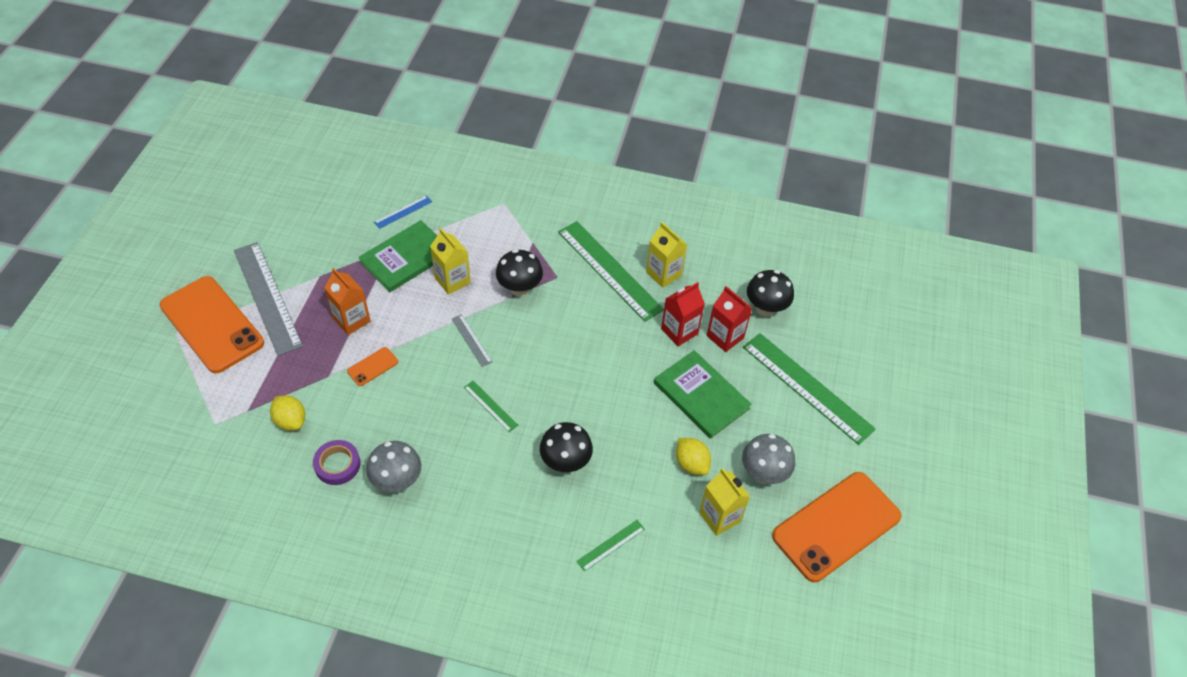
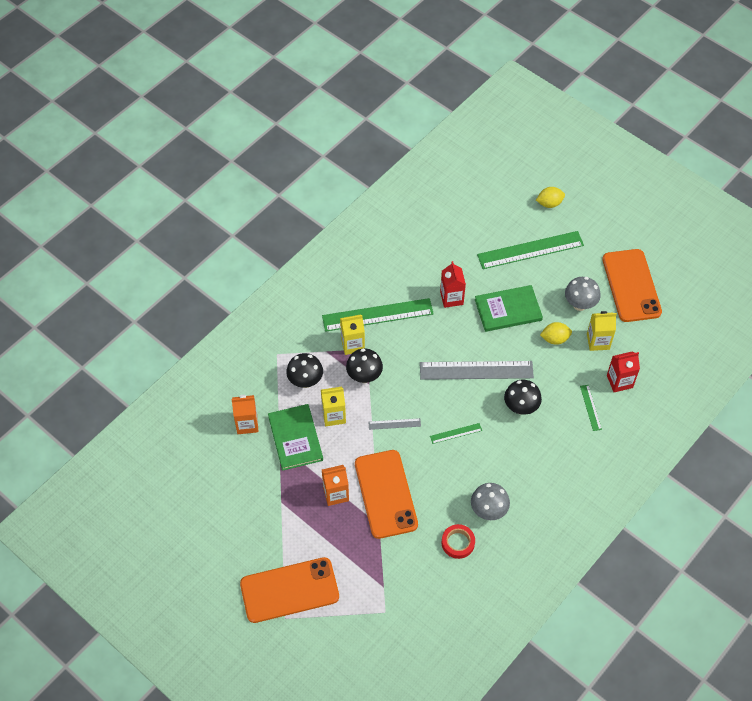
camera: 60 degrees left, 5 degrees up
grey ruler [234,242,303,356] -> grey ruler moved to [420,361,534,380]
yellow lemon [270,395,305,431] -> yellow lemon moved to [536,187,565,208]
purple tape [313,440,360,485] -> red tape [442,524,475,559]
orange phone [347,347,398,386] -> orange phone [355,450,418,539], size x2.44
blue ruler [374,195,432,229] -> orange carton [232,395,259,434]
yellow carton [646,222,687,288] -> yellow carton moved to [340,315,365,355]
red carton [707,286,752,352] -> red carton moved to [607,351,640,392]
black mushroom [747,270,794,317] -> black mushroom moved to [286,353,323,388]

